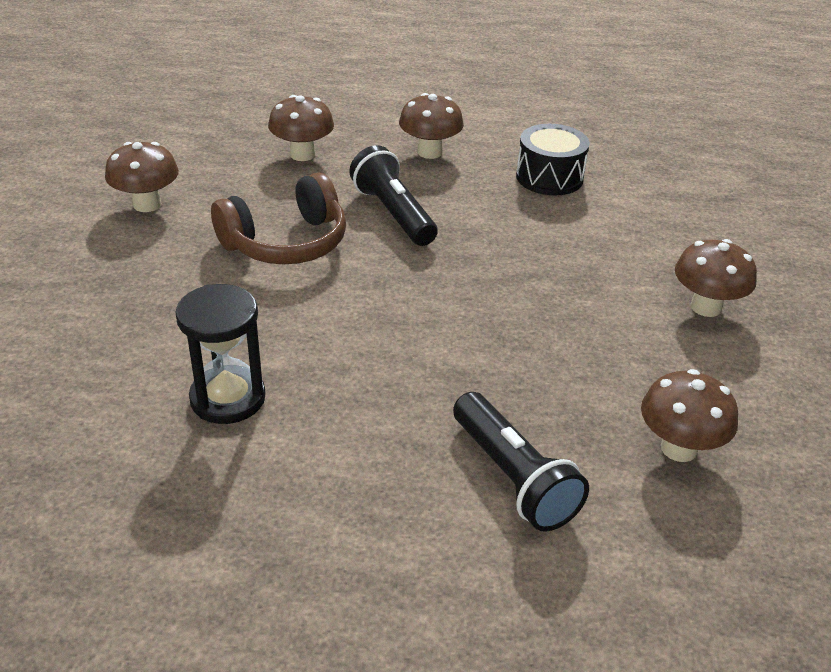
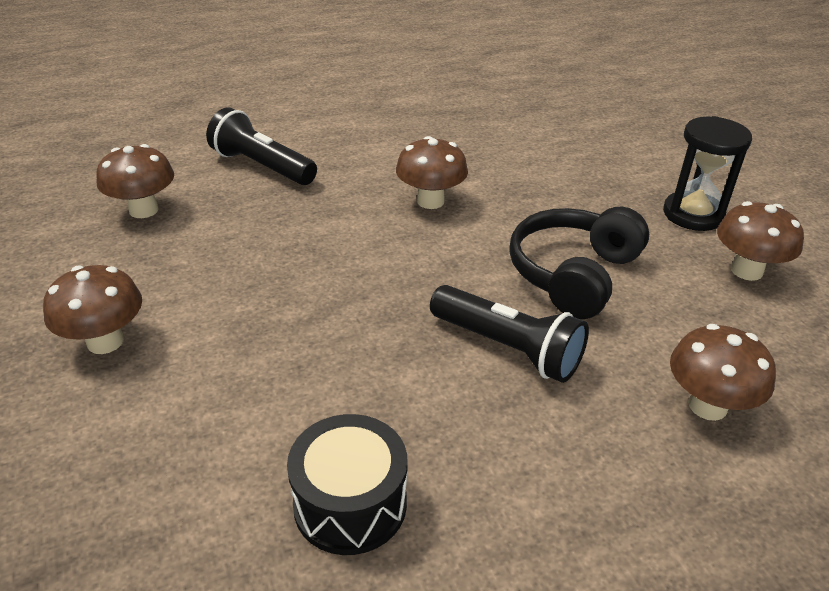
camera: 155 degrees right, 0 degrees up
black hourglass [175,284,266,424] -> black hourglass moved to [663,116,752,231]
brown headphones [211,172,346,264] -> black headphones [509,207,649,319]
brown mushroom [399,93,464,159] -> brown mushroom moved to [396,136,468,209]

